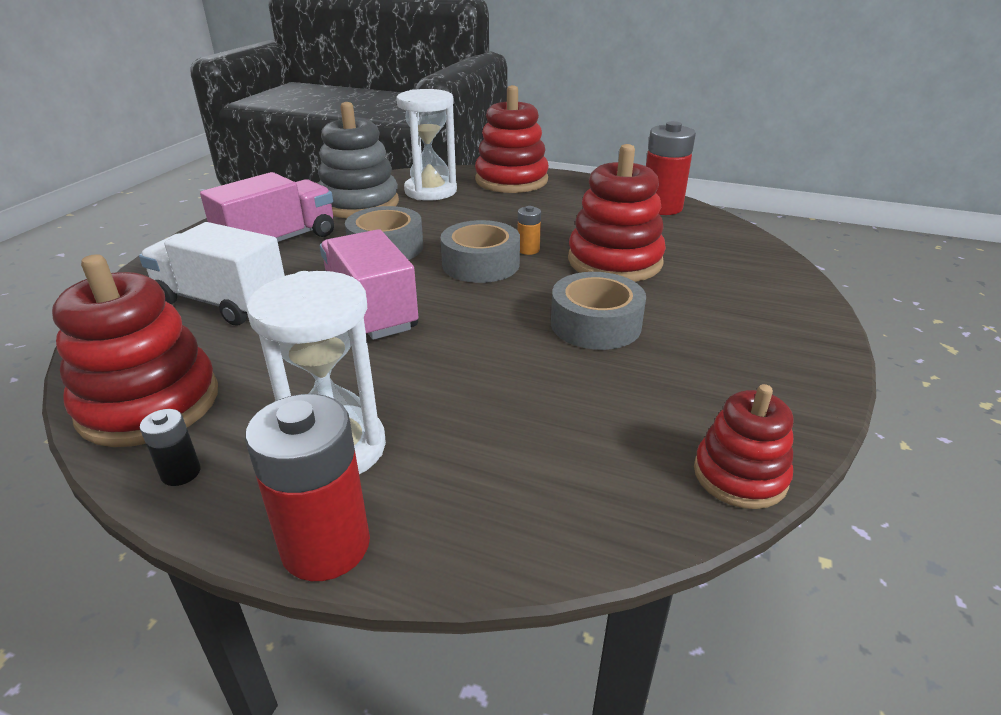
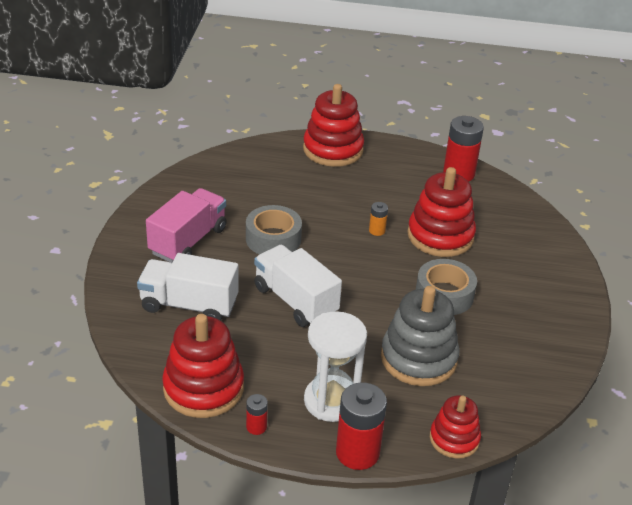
camera: 15 degrees left, 5 degrees up
black battery [140,409,201,486] -> red battery [246,394,268,435]
grey stacking toy [318,102,399,218] -> grey stacking toy moved to [381,286,459,386]
pink truck [320,229,418,340] -> white truck [254,245,342,327]
white hourglass [396,89,457,201] -> none
grey tape [441,220,520,283] -> none
red stacking toy [694,384,793,509] -> red stacking toy moved to [430,395,481,459]

